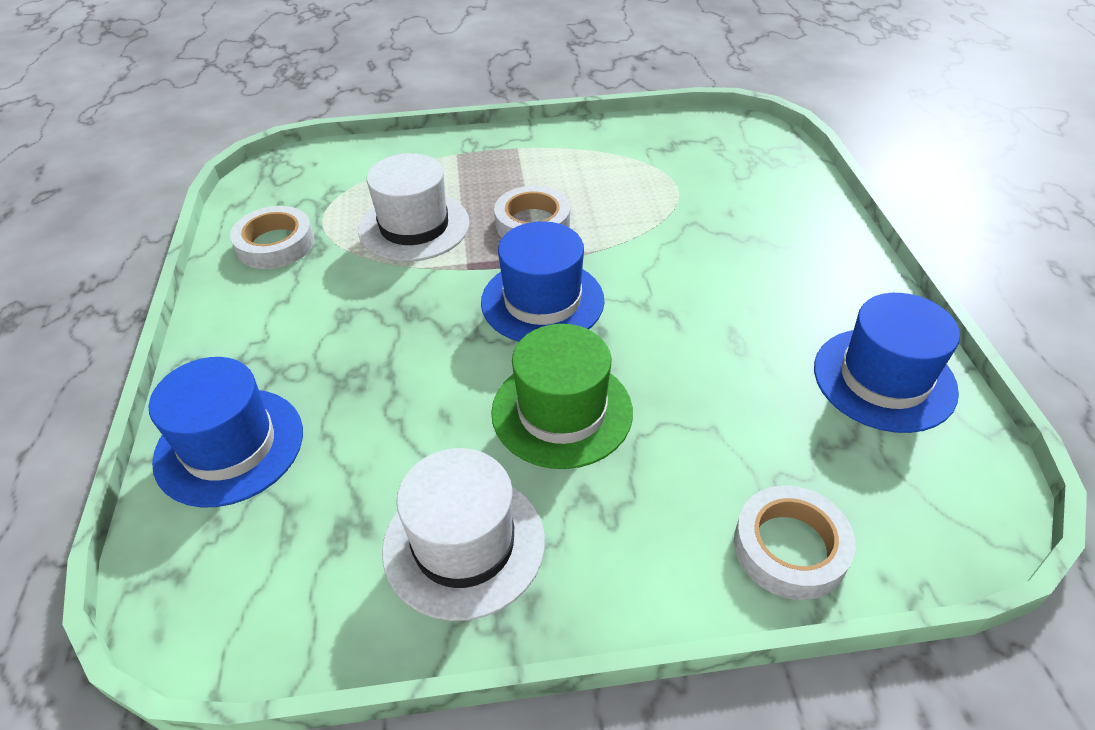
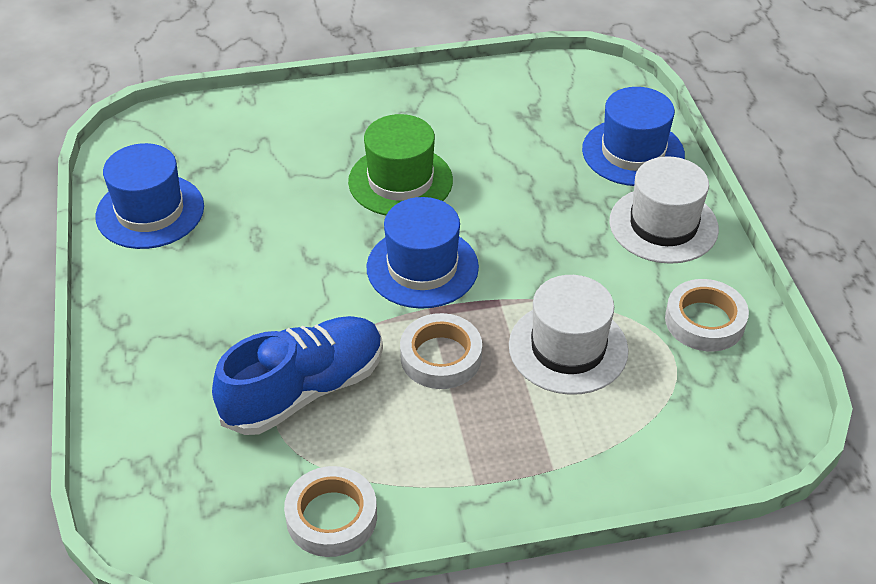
camera: 175 degrees right, 0 degrees up
white hat [382,448,545,621] -> white hat moved to [609,156,719,264]
white tape [734,486,856,600] -> white tape moved to [284,466,377,557]
none -> blue shoe [212,316,383,435]

